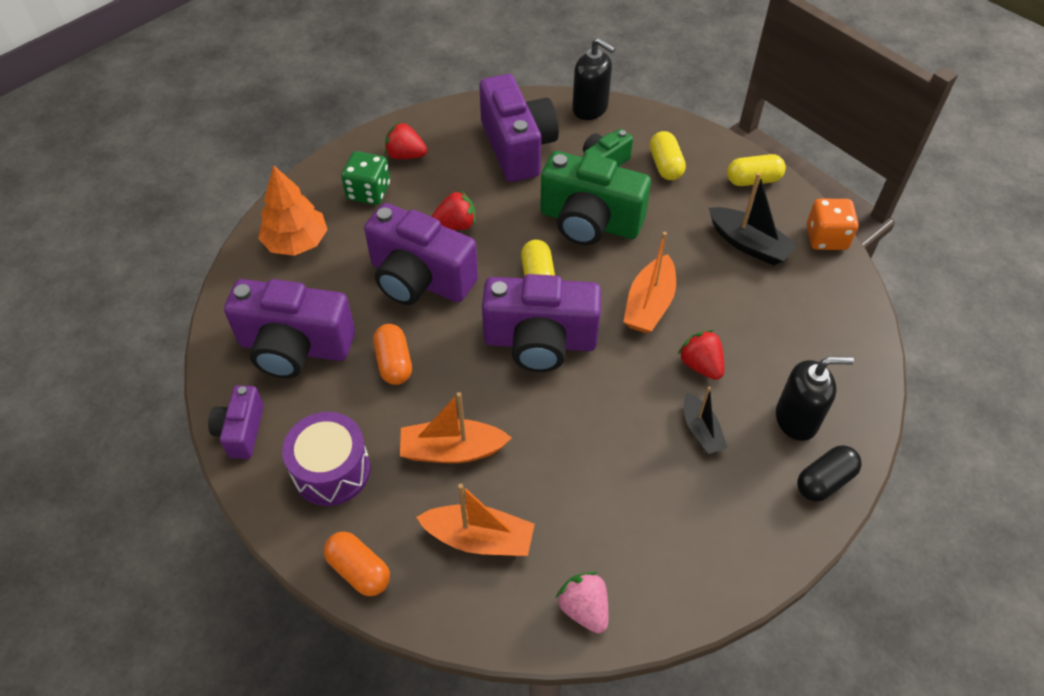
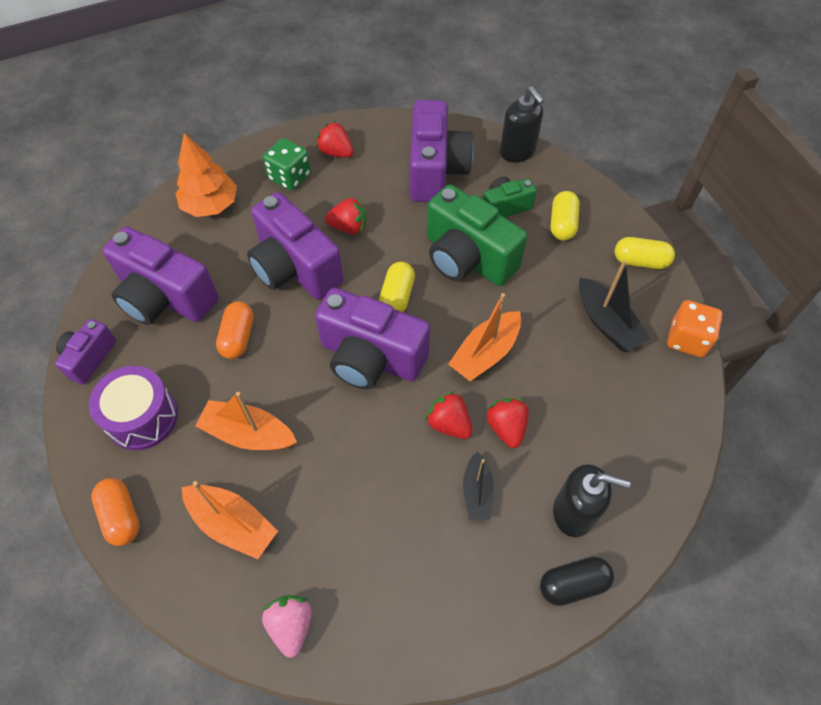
camera: 20 degrees right, 5 degrees up
none -> red strawberry [425,391,473,439]

